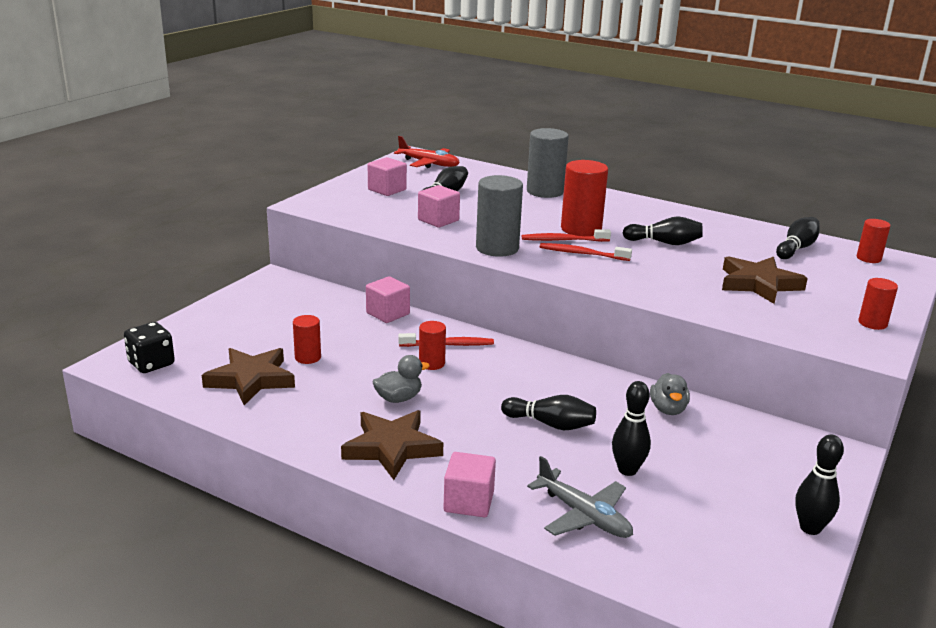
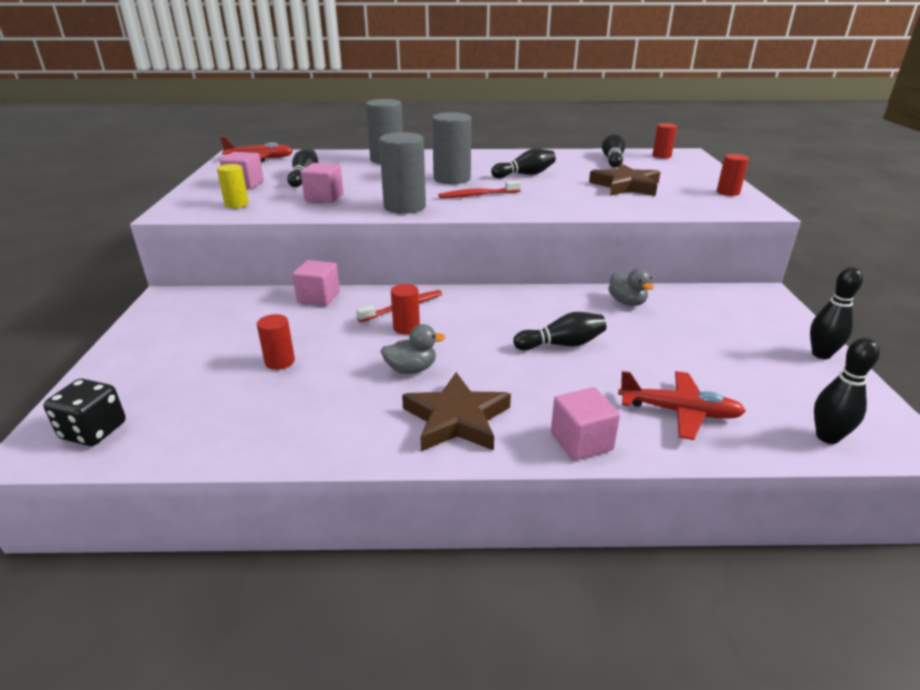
camera: 30 degrees left, 5 degrees up
brown star [202,348,295,405] -> none
grey duck [373,355,430,403] -> grey duck turned 45 degrees clockwise [381,324,445,374]
red toothbrush [522,229,611,242] -> none
grey plane [527,456,633,538] -> red plane [618,371,746,440]
red cylinder [561,160,608,236] -> grey cylinder [432,112,471,184]
black bowling pin [612,381,651,476] -> black bowling pin moved to [814,338,880,444]
none -> yellow cylinder [217,164,249,208]

